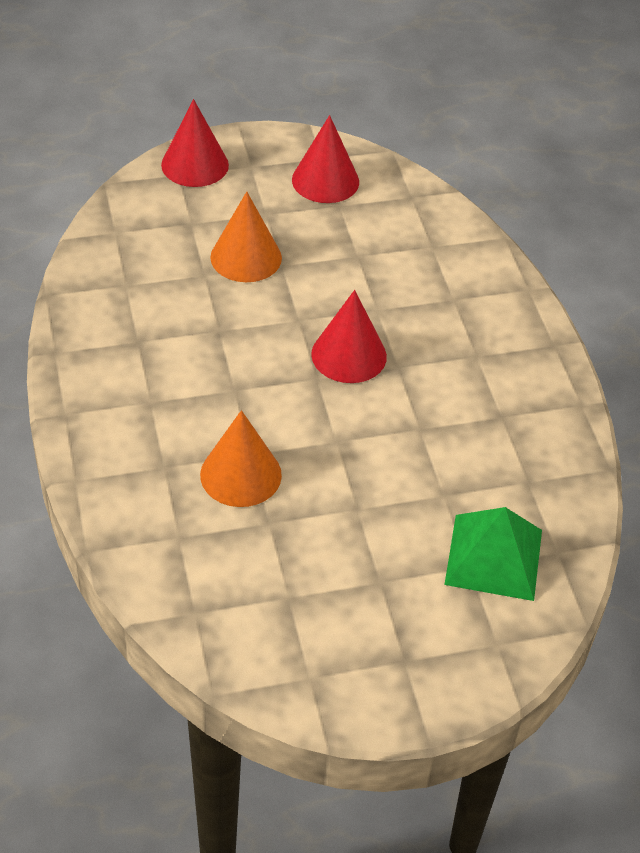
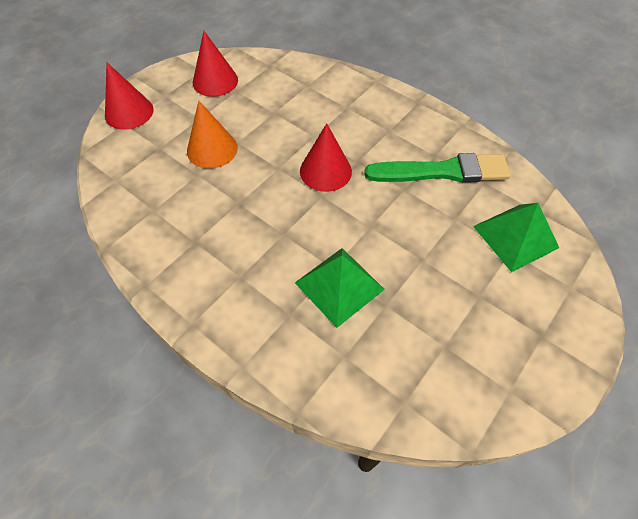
camera: 35 degrees left, 10 degrees up
orange cone [200,410,282,507] -> green pyramid [295,248,385,328]
none -> green brush [364,153,511,183]

